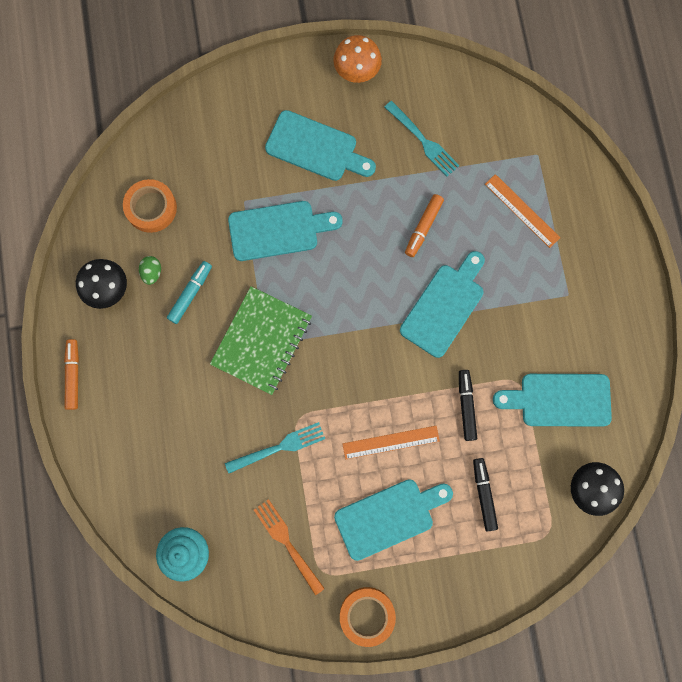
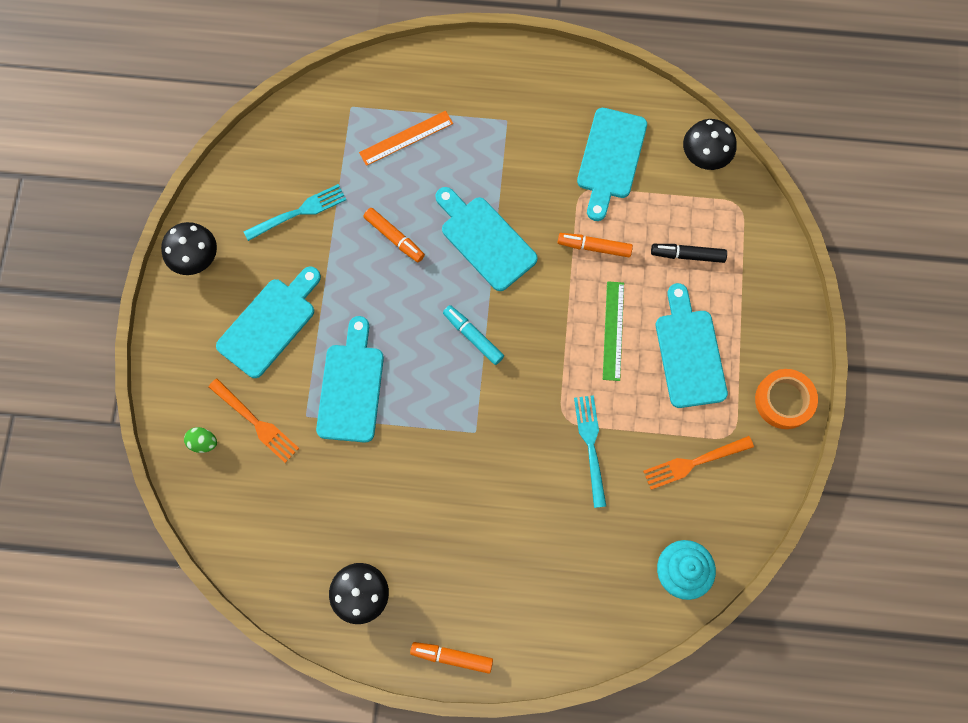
camera: 75 degrees left, 5 degrees down
orange tape [123,179,177,233] -> none
green egg [139,256,161,285] -> green egg moved to [184,427,217,453]
turquoise marker [167,261,212,324] -> turquoise marker moved to [443,305,504,365]
green notebook [210,286,312,395] -> none
orange mushroom [333,35,382,83] -> black mushroom [161,222,217,275]
orange ruler [343,426,440,459] -> green ruler [603,281,624,381]
black marker [459,370,477,441] -> orange marker [557,233,633,257]
none -> orange fork [209,378,299,463]

